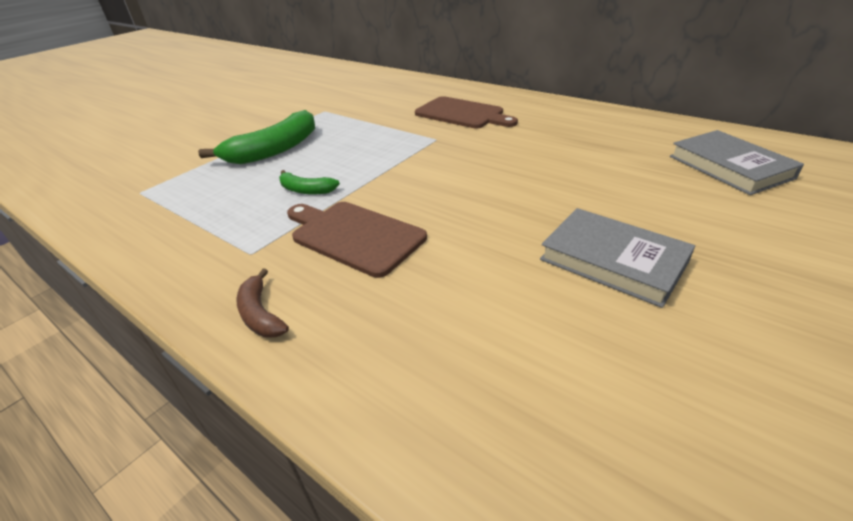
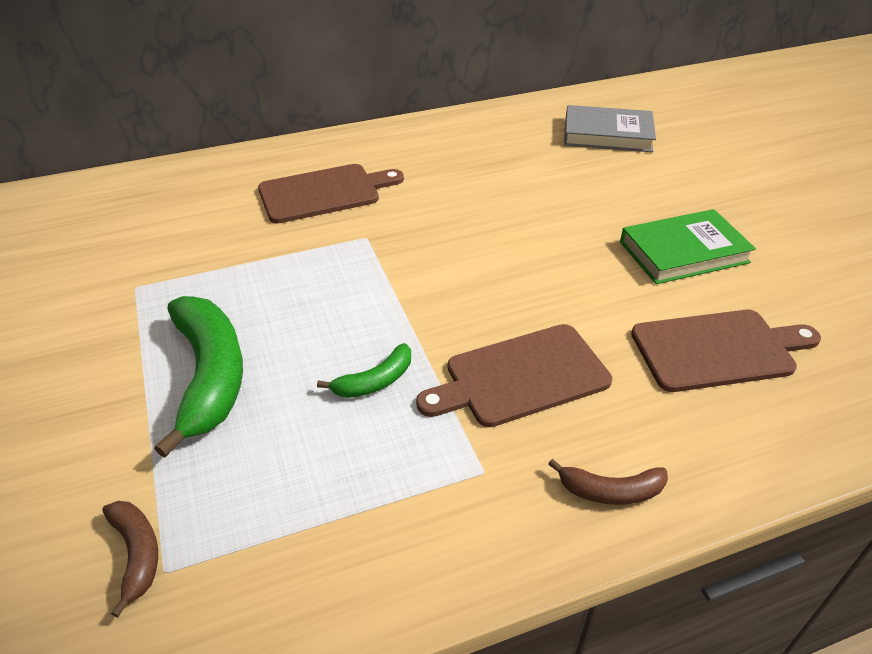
camera: 60 degrees left, 5 degrees up
grey book [540,208,695,308] -> green book [620,209,756,284]
none -> brown banana [102,501,158,618]
none -> brown cutting board [631,310,821,392]

